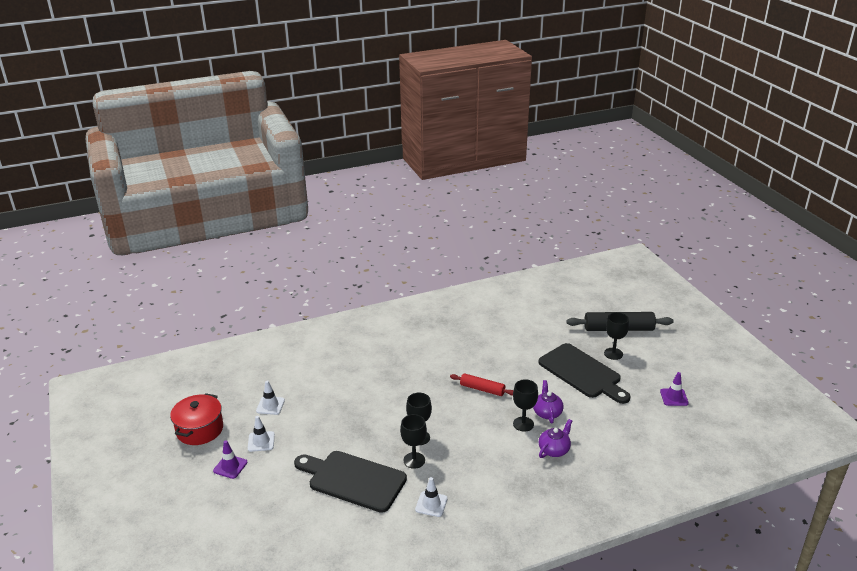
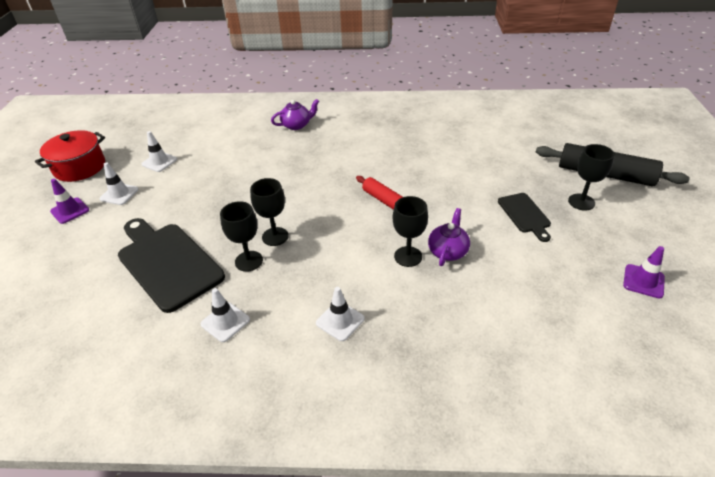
camera: 25 degrees right, 10 degrees up
black cutting board [538,343,630,404] -> black cutting board [498,193,551,242], size x0.53
purple teapot [539,419,572,458] -> purple teapot moved to [271,99,319,130]
none -> white traffic cone [316,287,364,341]

